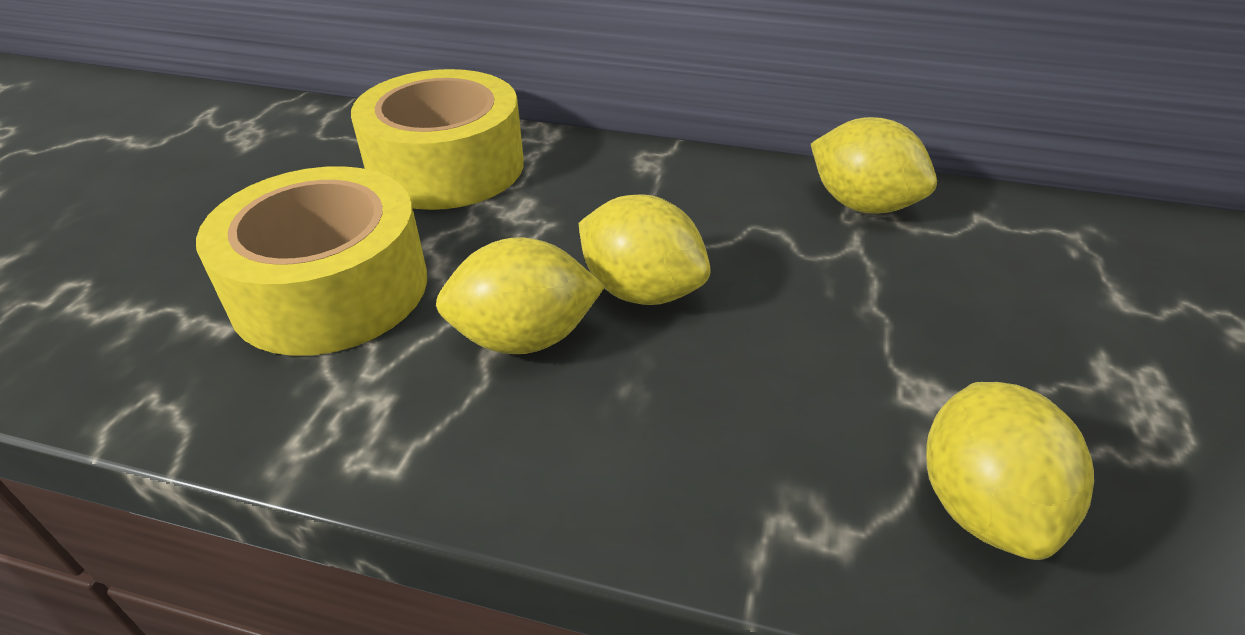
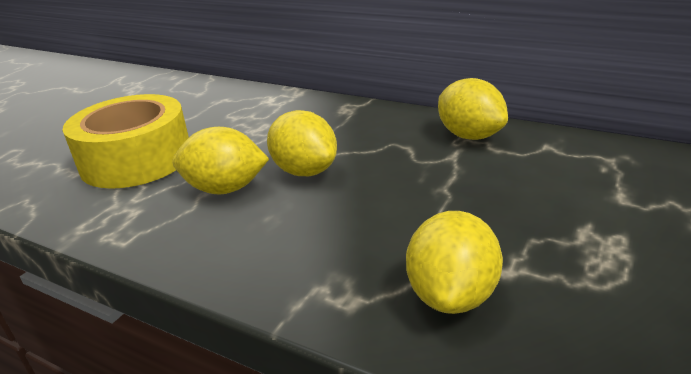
camera: 15 degrees right, 10 degrees down
yellow tape [351,69,524,210] -> none

